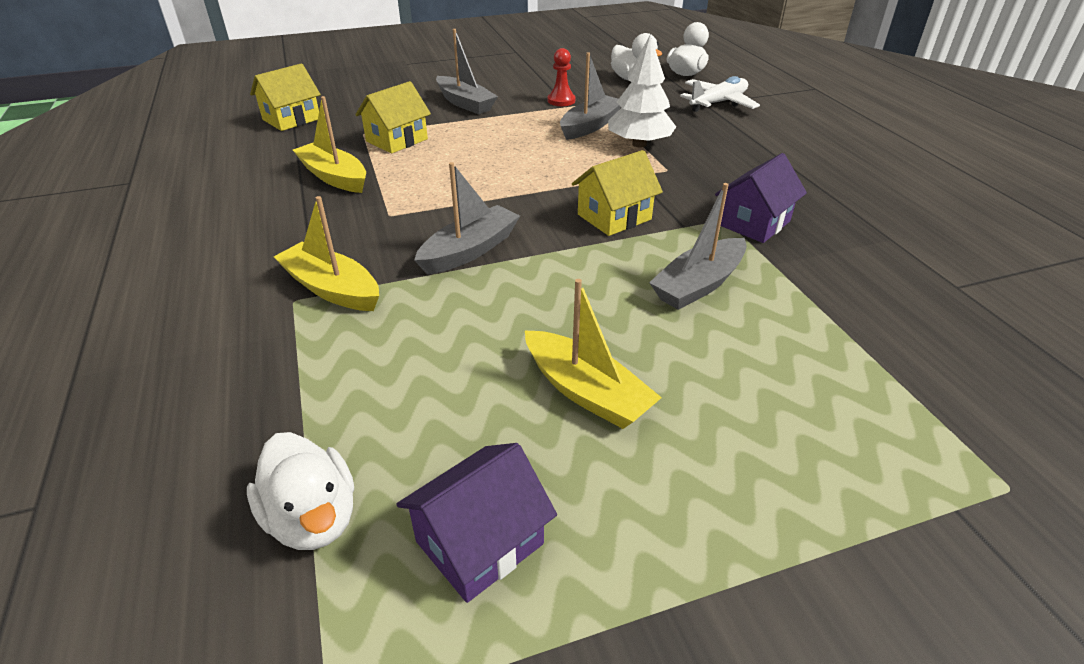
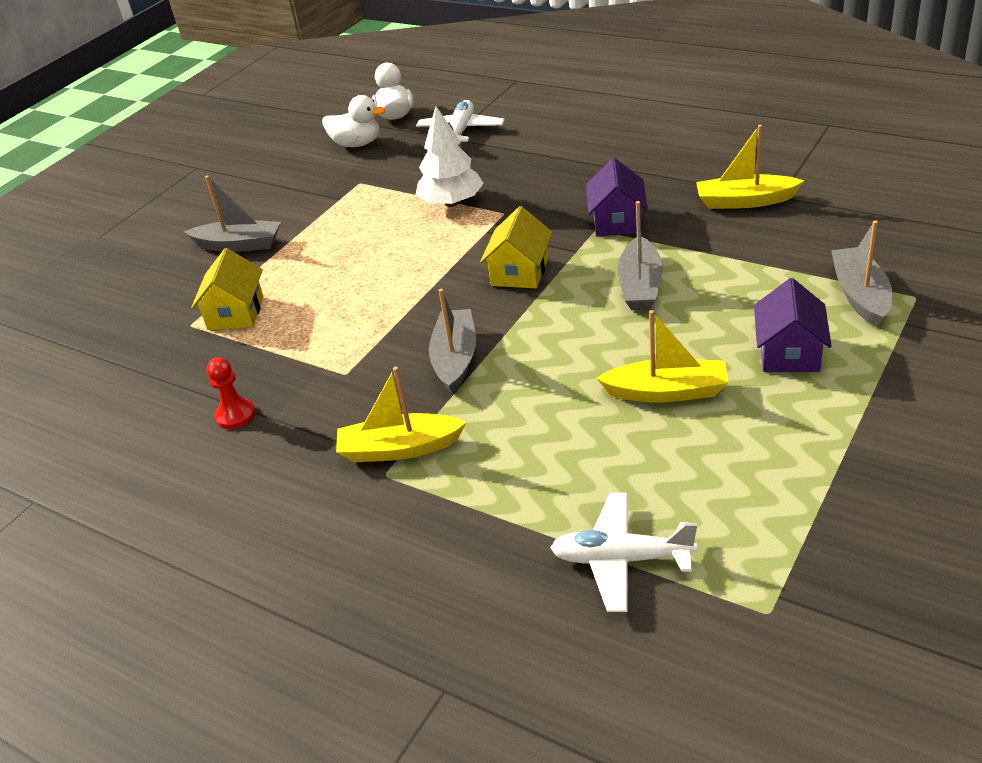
camera: 35 degrees left, 0 degrees up
white duck [247,432,354,550] -> white plane [550,493,697,612]
yellow house [250,63,321,131] -> none
yellow boat [293,96,366,193] -> yellow boat moved to [696,125,804,209]
purple house [396,443,557,603] -> purple house moved to [754,278,832,372]
red pawn [548,48,575,106] -> red pawn moved to [207,357,256,429]
grey boat [560,52,621,140] -> grey boat moved to [831,221,892,328]

